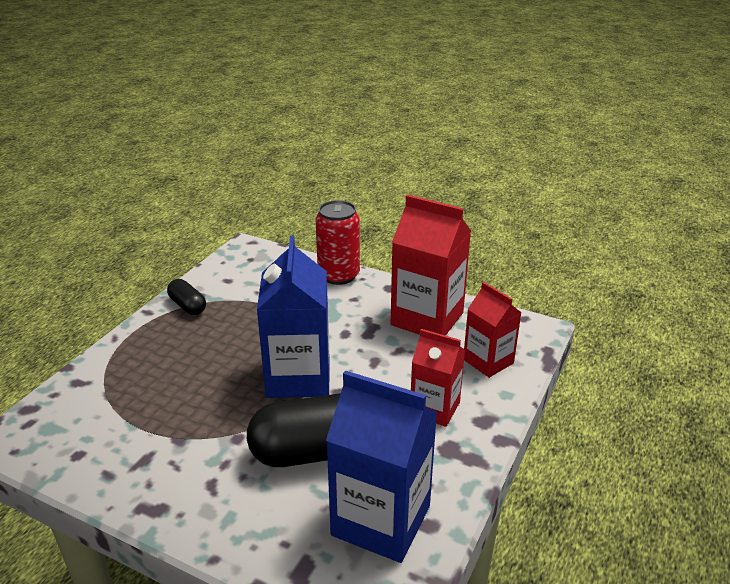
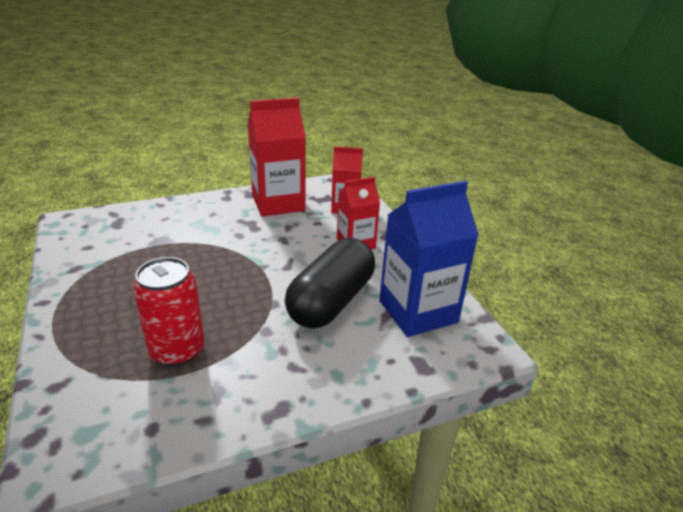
camera: 50 degrees left, 0 degrees up
black capsule [167,279,206,315] -> none
blue carton [257,236,329,398] -> none
red can [316,200,360,285] -> red can moved to [133,257,204,366]

